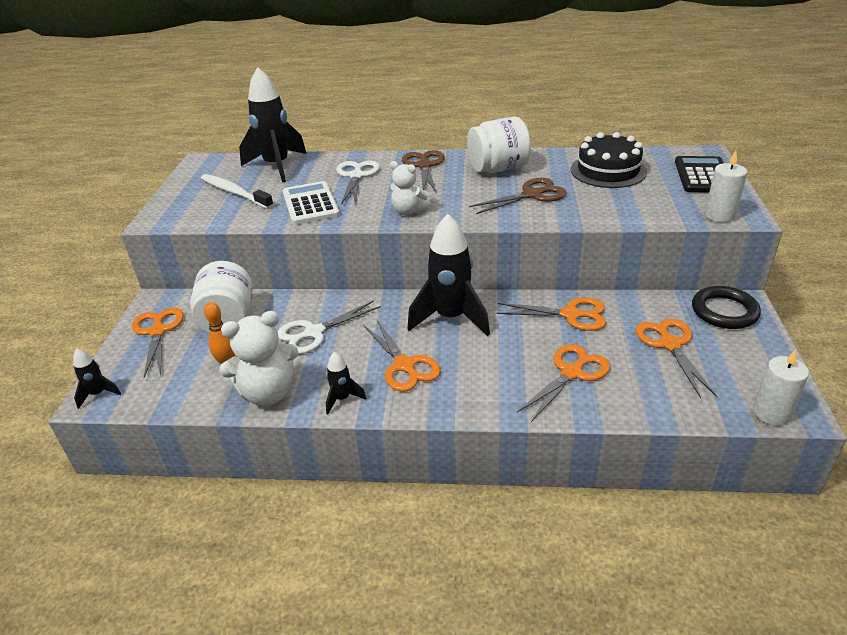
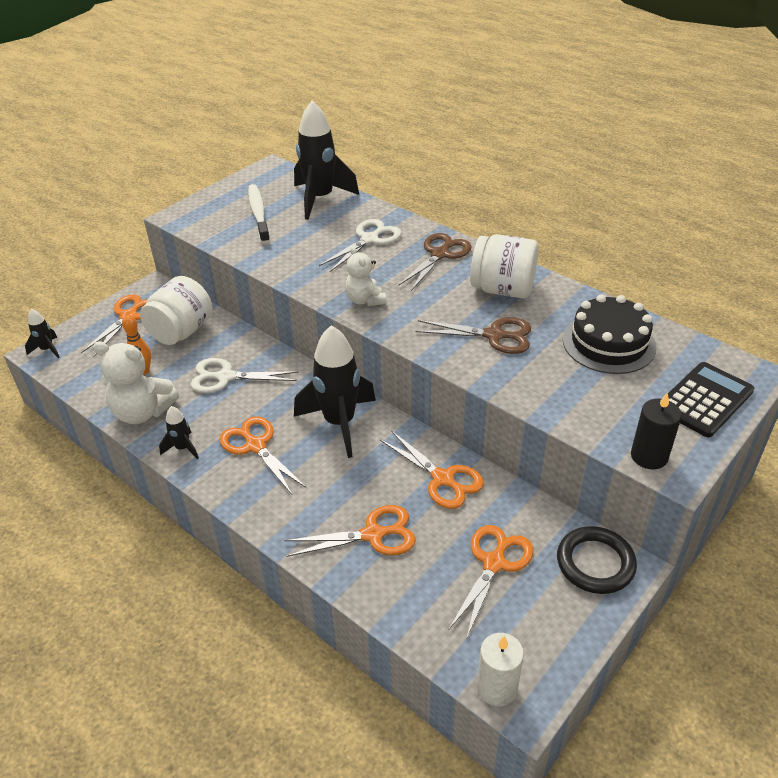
camera: 35 degrees right, 5 degrees up
white calculator [283,181,340,225] -> none
orange scissors [364,320,441,392] -> orange scissors turned 135 degrees clockwise [219,416,306,494]
white candle [705,151,748,223] -> black candle [631,392,682,470]

